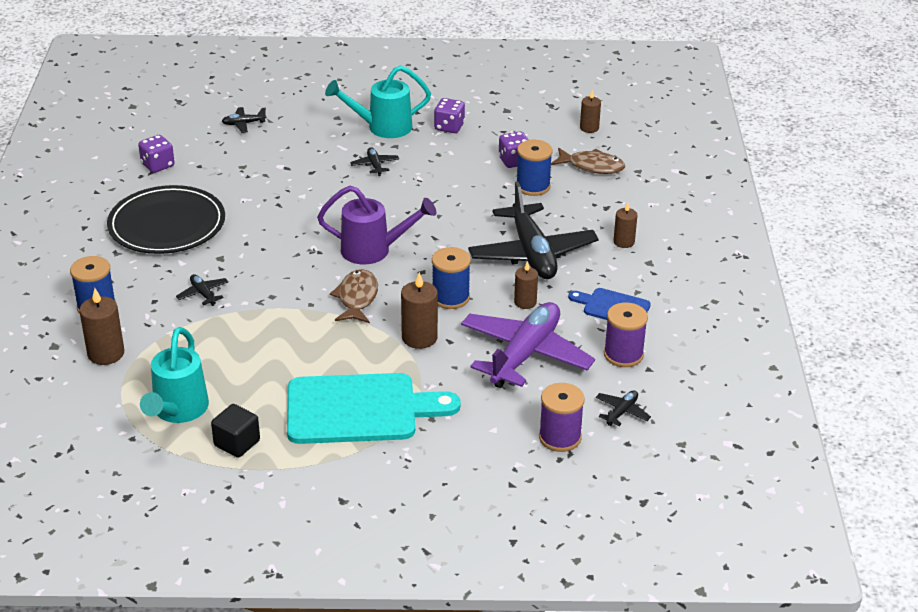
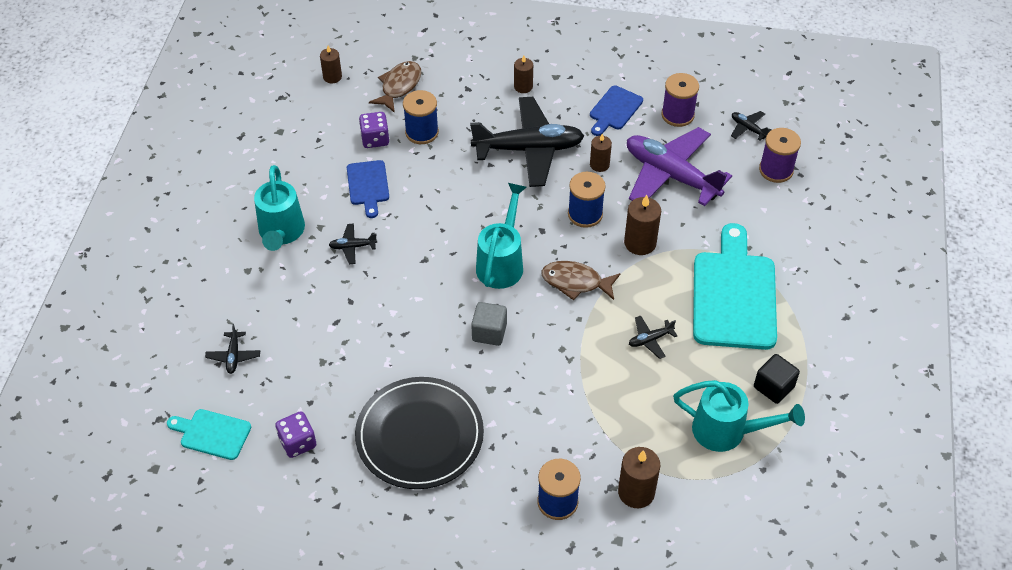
camera: 80 degrees left, 15 degrees up
black plane [176,274,229,306] -> black plane moved to [629,316,677,359]
purple watering can [317,186,436,264] -> turquoise watering can [476,183,526,289]
purple dice [434,98,465,133] -> none
none -> turquoise cutting board [167,409,251,460]
none -> blue cutting board [347,160,389,218]
none -> grey cube [471,302,507,346]

